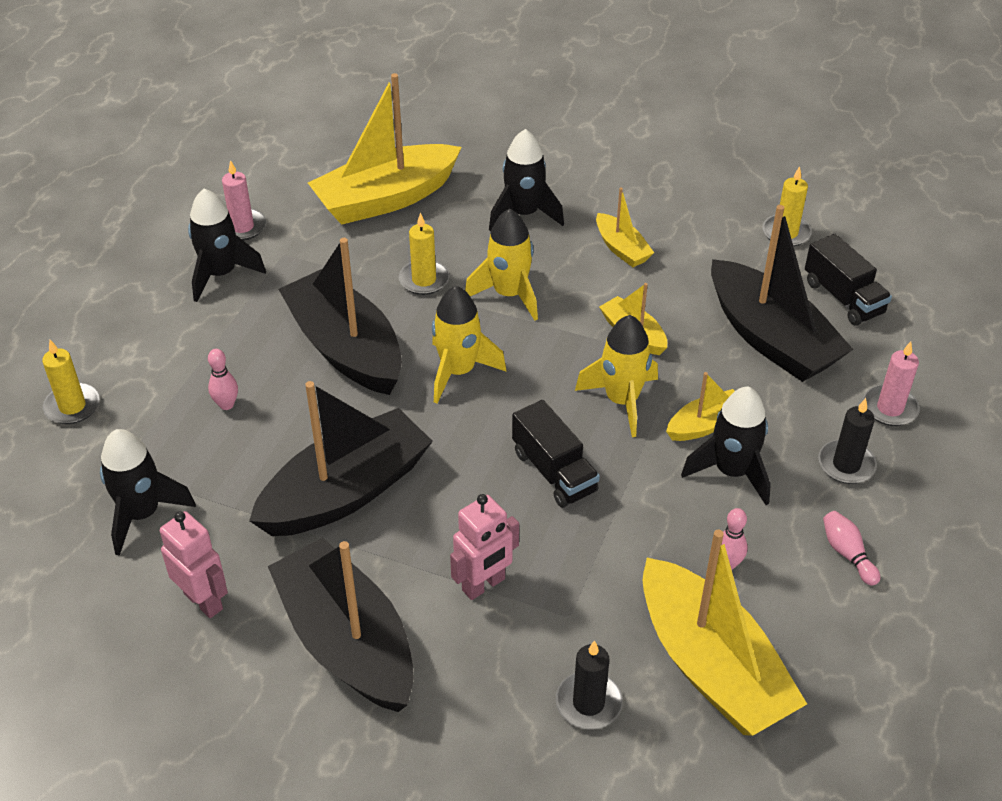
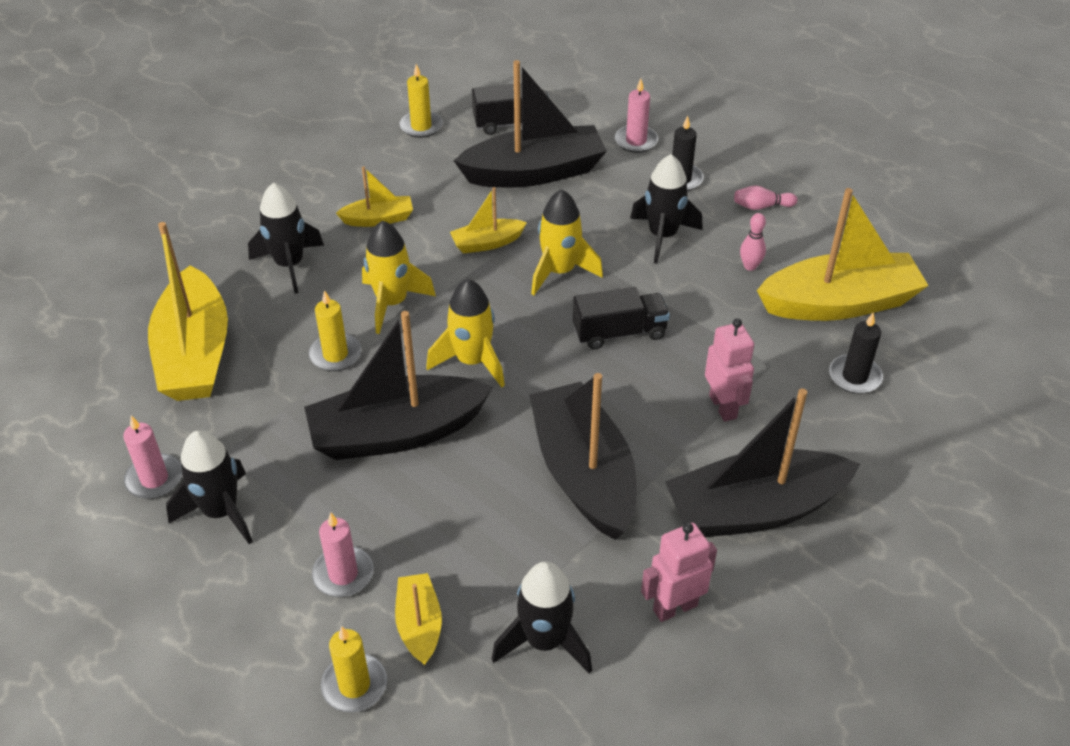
camera: 70 degrees left, 0 degrees up
pink bowling pin [208,349,238,410] -> none
yellow boat [666,372,735,441] -> yellow boat moved to [395,573,442,665]
none -> pink candle [312,513,374,597]

